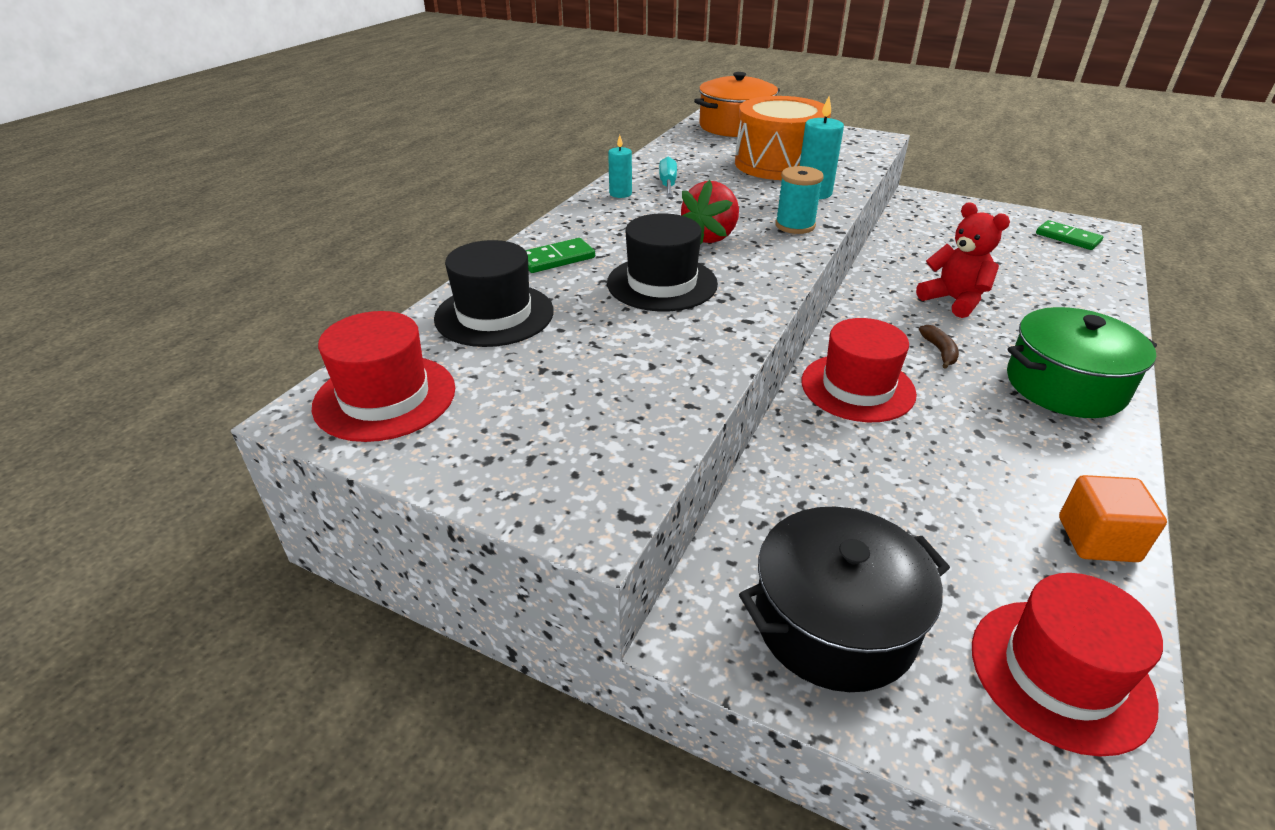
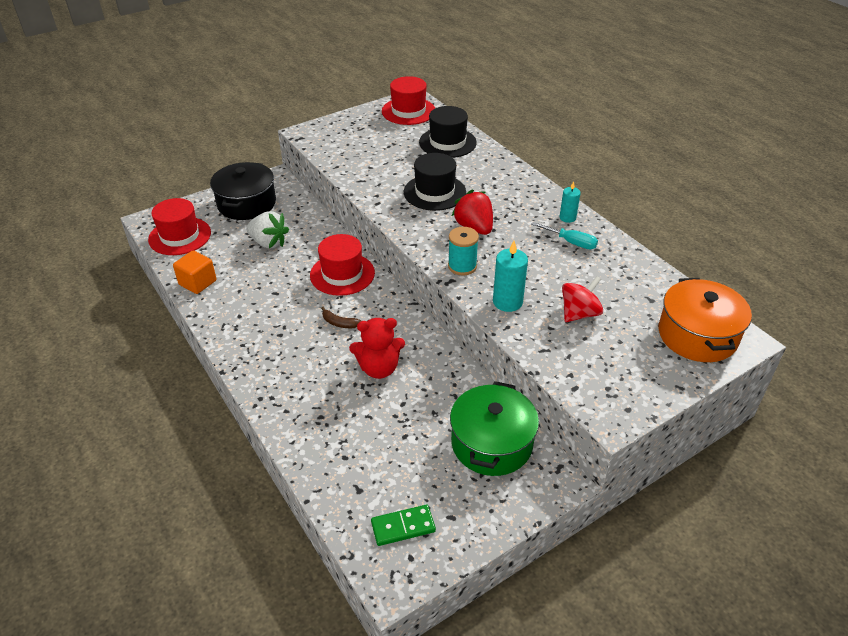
camera: 120 degrees right, 5 degrees up
green domino [525,238,595,273] -> none
orange drum [735,96,831,180] -> red spinning top [562,276,603,322]
green pot [1007,307,1157,418] -> green pot moved to [450,381,539,476]
none -> white strawberry [246,211,289,249]

